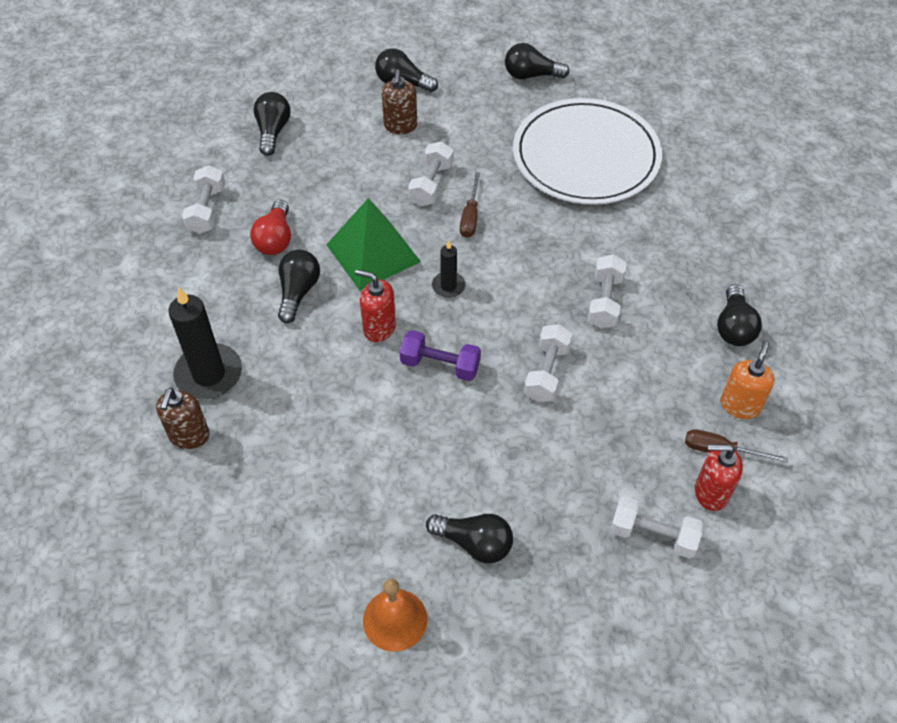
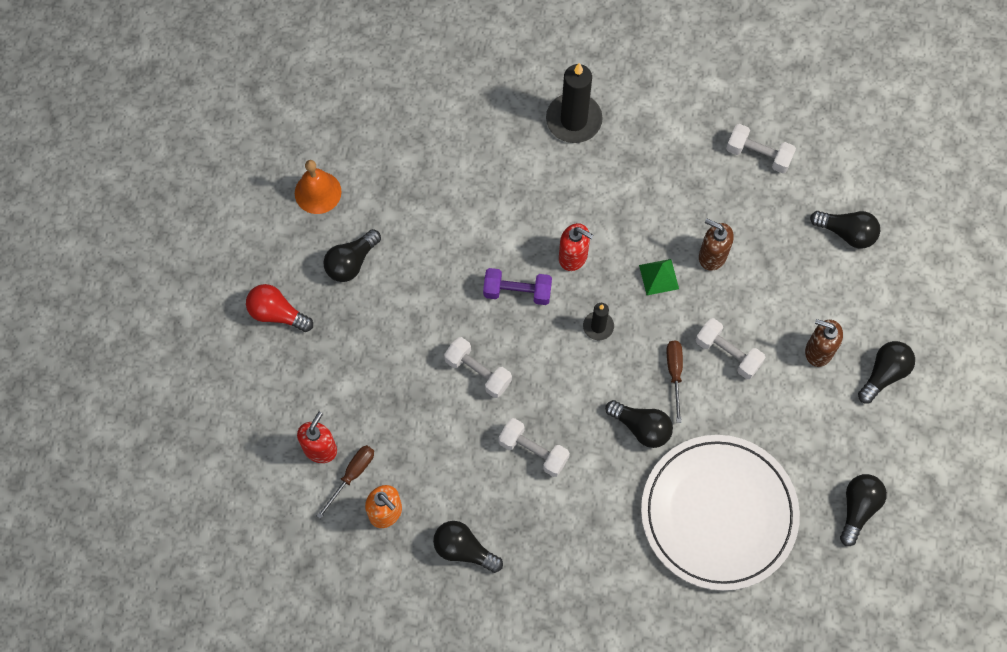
camera: 110 degrees right, 15 degrees up
brown soap dispenser [156,387,210,449] -> brown soap dispenser moved to [699,219,734,271]
red light bulb [250,200,291,255] -> red light bulb moved to [246,284,313,332]
black light bulb [278,250,320,323] -> black light bulb moved to [605,400,673,448]
green pyramid [326,198,421,291] -> green pyramid [639,259,679,295], size x0.51
red soap dispenser [355,269,396,342] -> red soap dispenser turned 75 degrees clockwise [559,223,594,271]
purple dumbbell [400,330,481,381] -> purple dumbbell turned 60 degrees clockwise [483,268,552,305]
brown screwdriver [460,172,480,238] -> brown screwdriver turned 60 degrees clockwise [666,341,683,423]
white dumbbell [610,496,704,559] -> none

